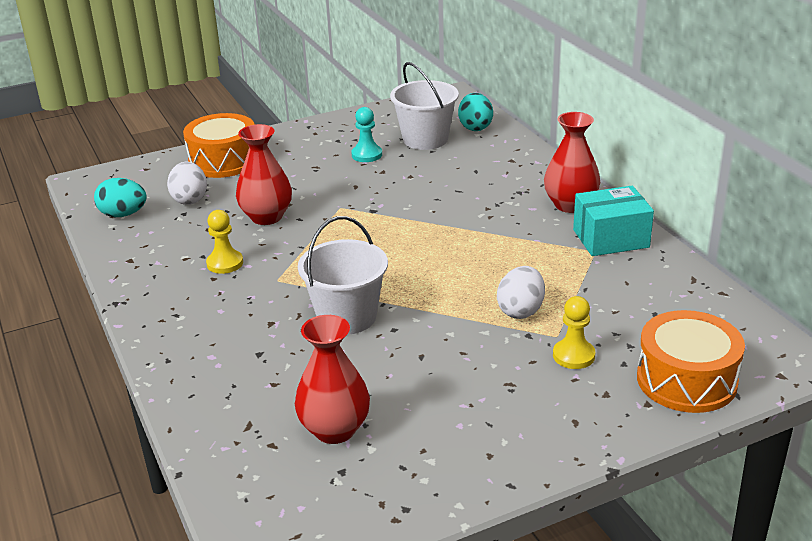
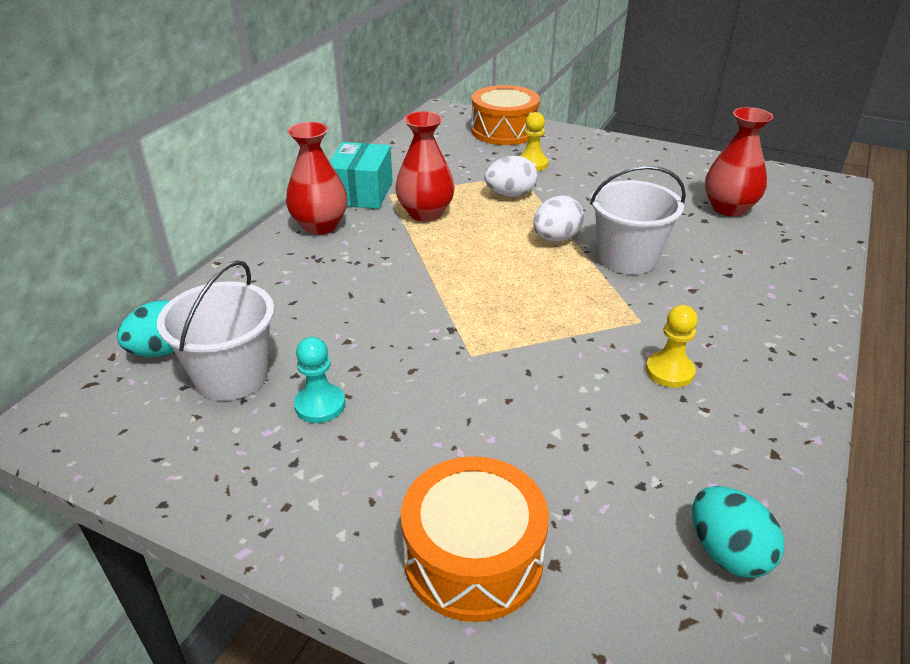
camera: 130 degrees left, 5 degrees up
white egg [167,162,207,205] -> white egg moved to [533,196,584,242]
red vase [236,124,292,225] -> red vase moved to [395,111,455,222]
turquoise box [573,186,654,256] -> turquoise box turned 60 degrees clockwise [329,142,393,209]

